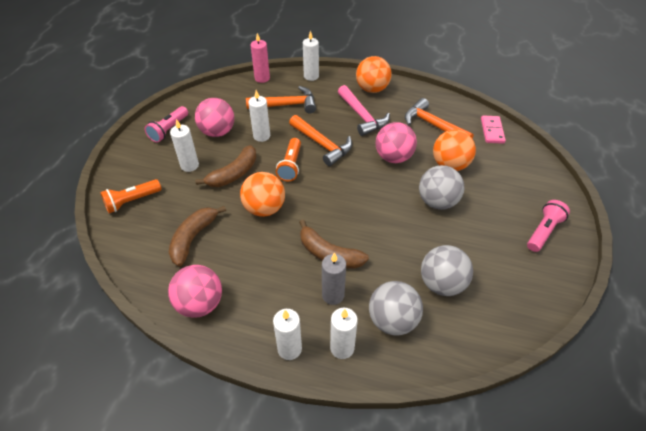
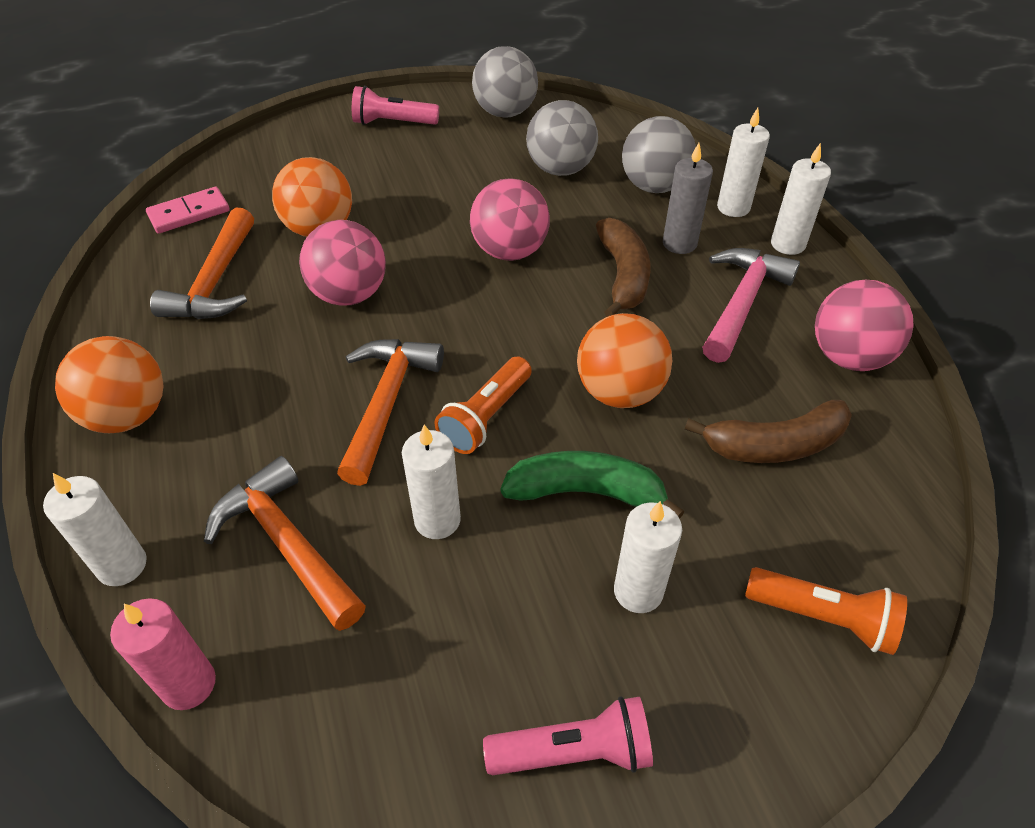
camera: 125 degrees left, 0 degrees up
pink ball [195,98,234,137] -> pink ball moved to [470,178,550,261]
brown banana [195,145,257,187] -> green banana [500,451,685,519]
orange flashlight [276,138,301,181] -> orange flashlight turned 150 degrees clockwise [434,357,532,454]
pink hammer [338,85,390,136] -> pink hammer moved to [702,248,800,363]
grey ball [419,165,464,210] -> grey ball moved to [472,46,538,118]

